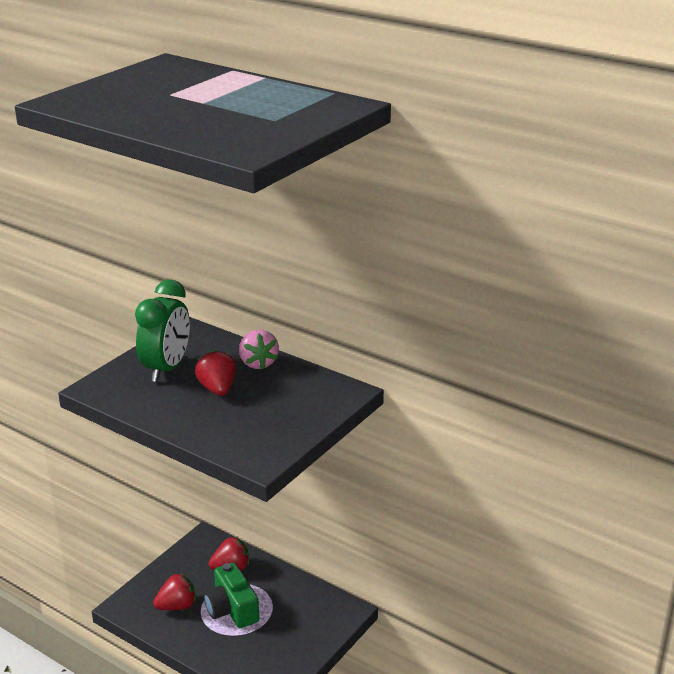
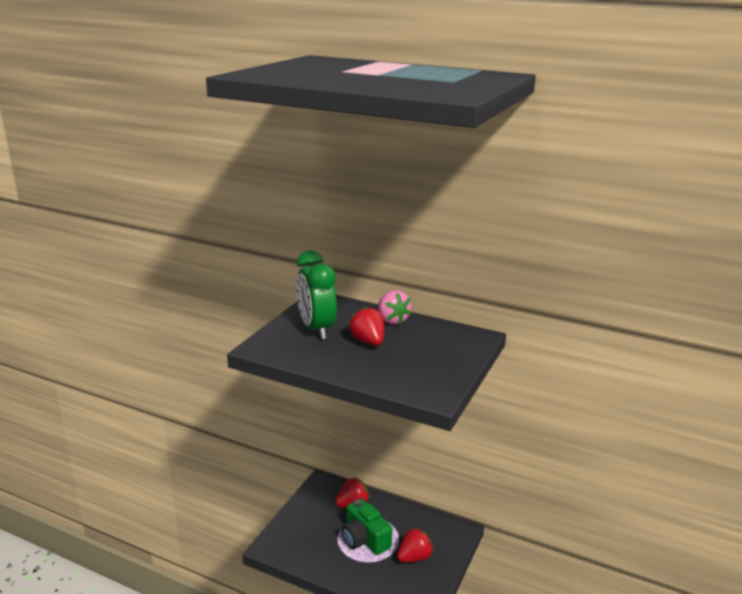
camera: 10 degrees left, 5 degrees down
green clock [135,279,190,382] -> green clock turned 150 degrees clockwise [296,250,337,339]
red strawberry [153,573,196,610] -> red strawberry moved to [397,528,433,563]

